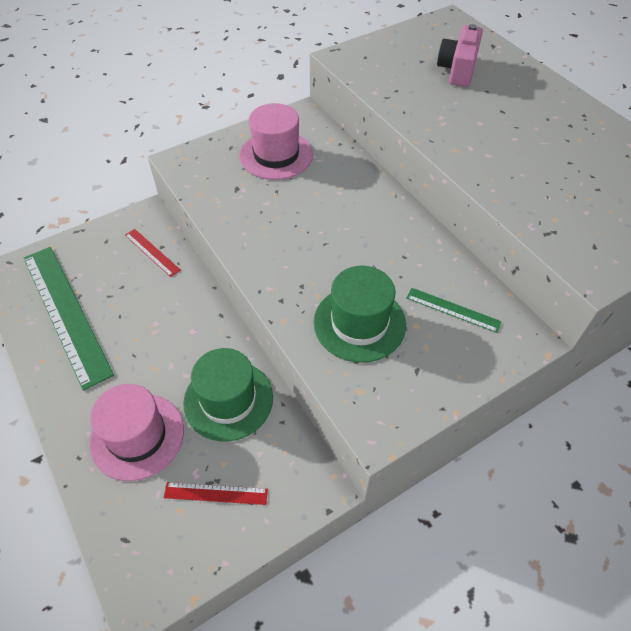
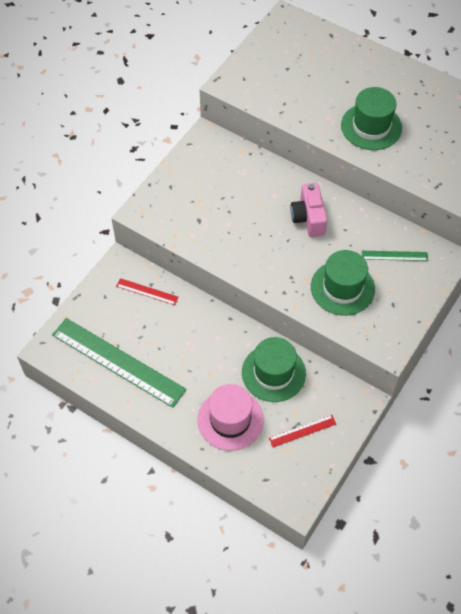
camera: 25 degrees left, 5 degrees up
pink hat [239,103,313,180] -> none
pink camera [437,24,483,87] -> pink camera moved to [291,183,327,237]
none -> green hat [341,87,402,150]

